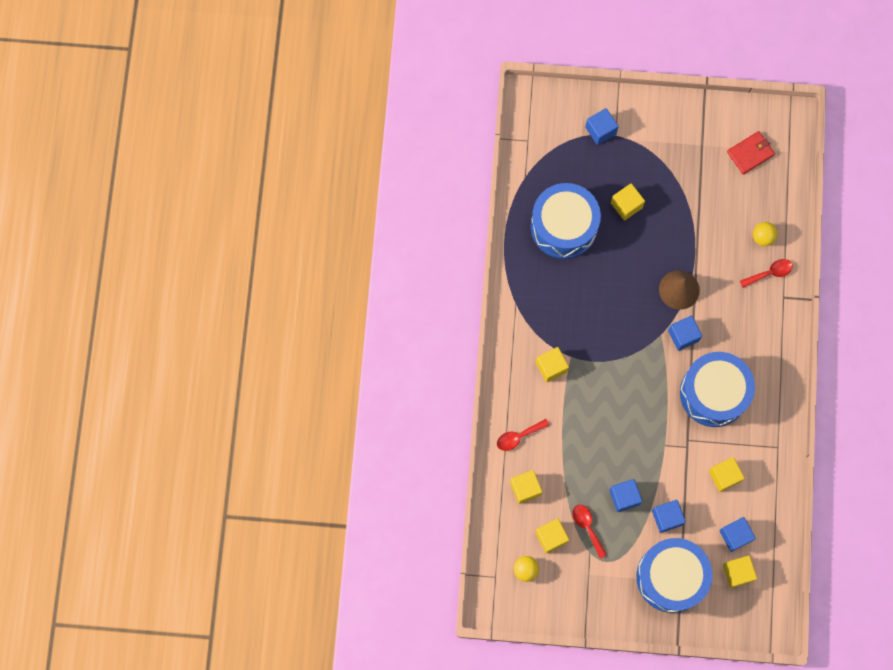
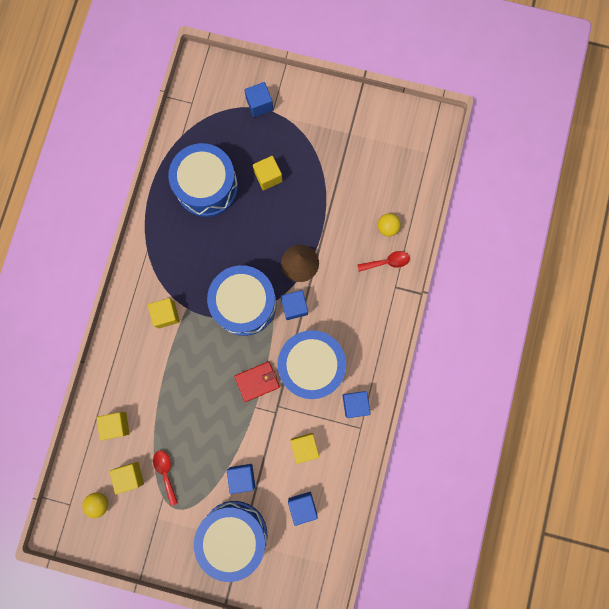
camera: 10 degrees right, 5 degrees up
red spoon [497,419,550,451] -> none
blue cube [609,479,642,512] -> blue cube moved to [342,391,371,418]
yellow cube [723,556,757,588] -> none
red wallet [727,131,775,174] -> red wallet moved to [234,361,280,402]
none -> blue drum [207,265,276,336]

